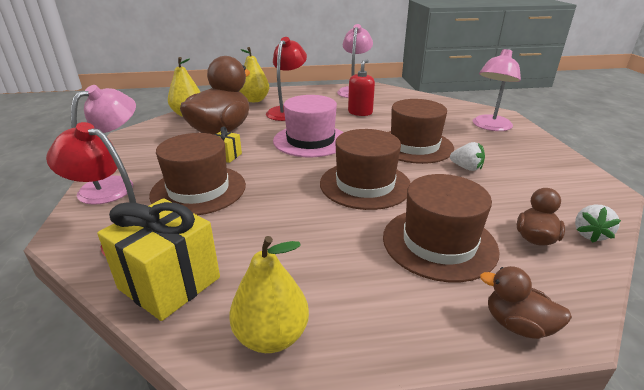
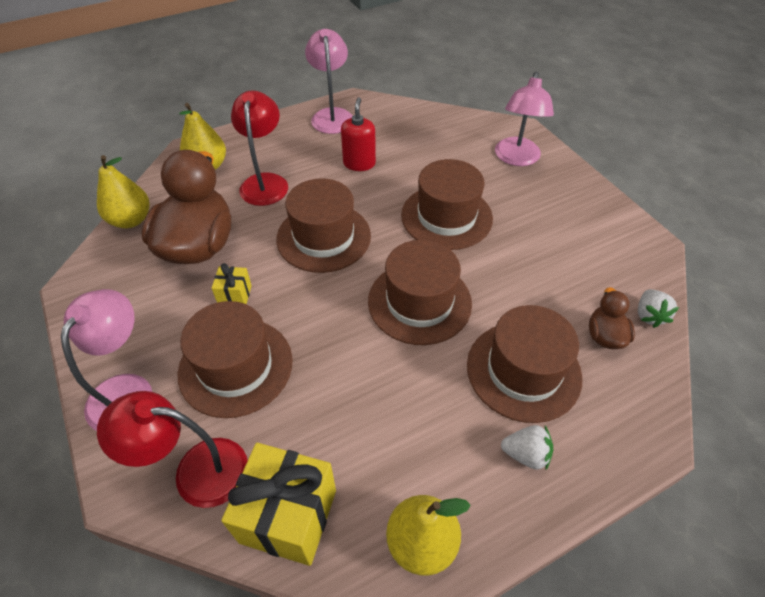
camera: 20 degrees left, 20 degrees up
pink hat [273,95,344,157] -> brown hat [276,178,371,273]
white strawberry [450,142,485,171] -> white strawberry moved to [501,425,553,470]
brown duck [480,266,572,339] -> none

